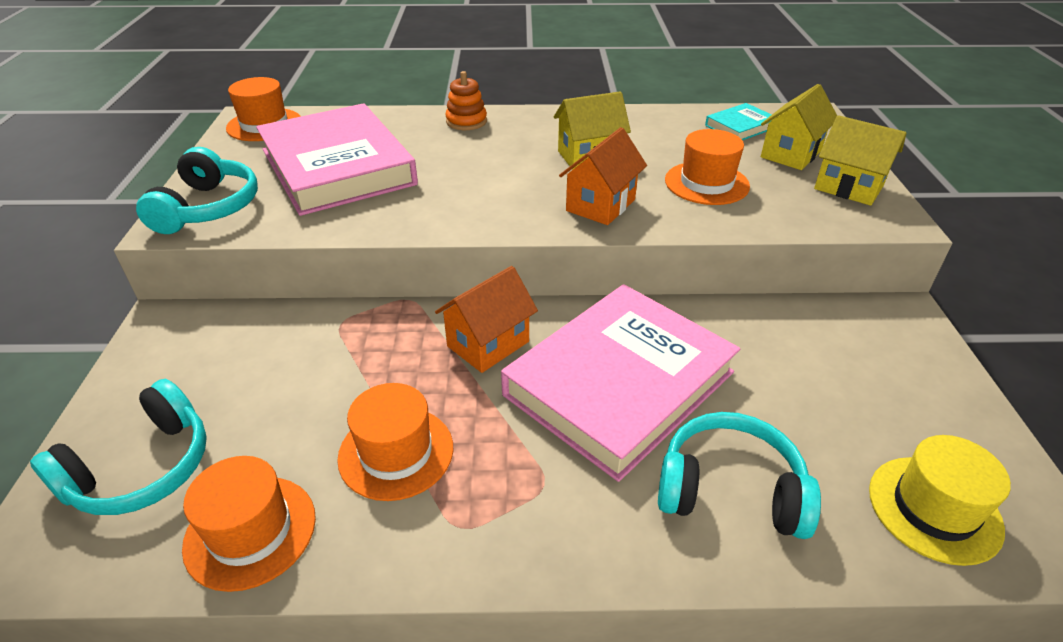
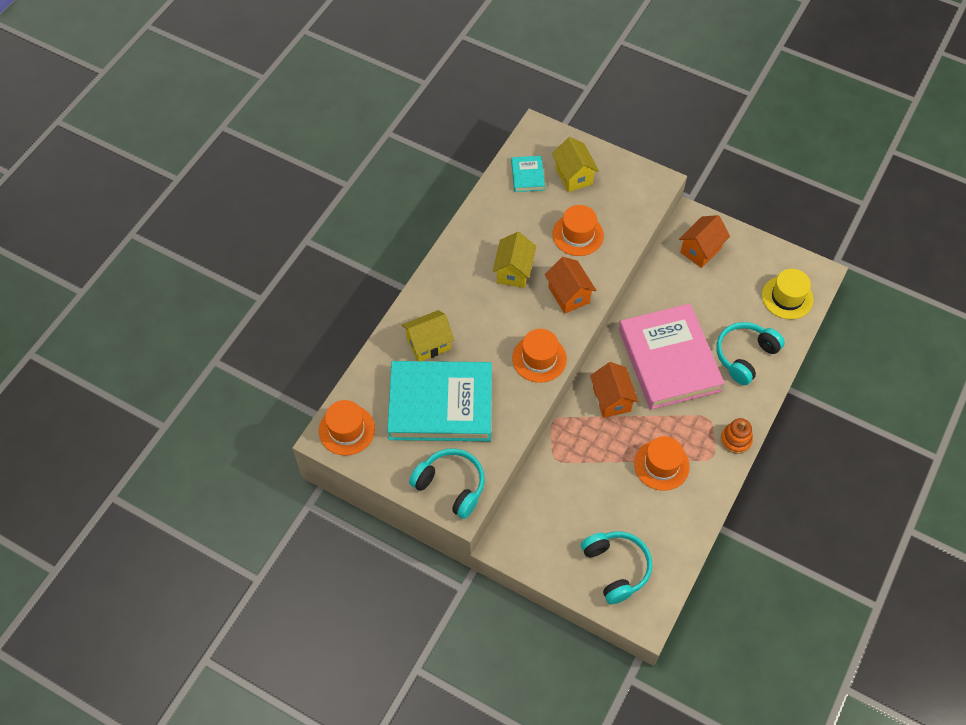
camera: 60 degrees left, 20 degrees up
orange hat [182,456,316,592] -> orange hat moved to [512,329,567,383]
pink book [256,103,418,216] -> turquoise book [387,361,492,441]
orange stacking toy [445,71,487,130] -> orange stacking toy moved to [721,418,753,454]
yellow house [814,115,907,206] -> yellow house moved to [402,310,454,361]
none -> orange house [679,215,730,268]

